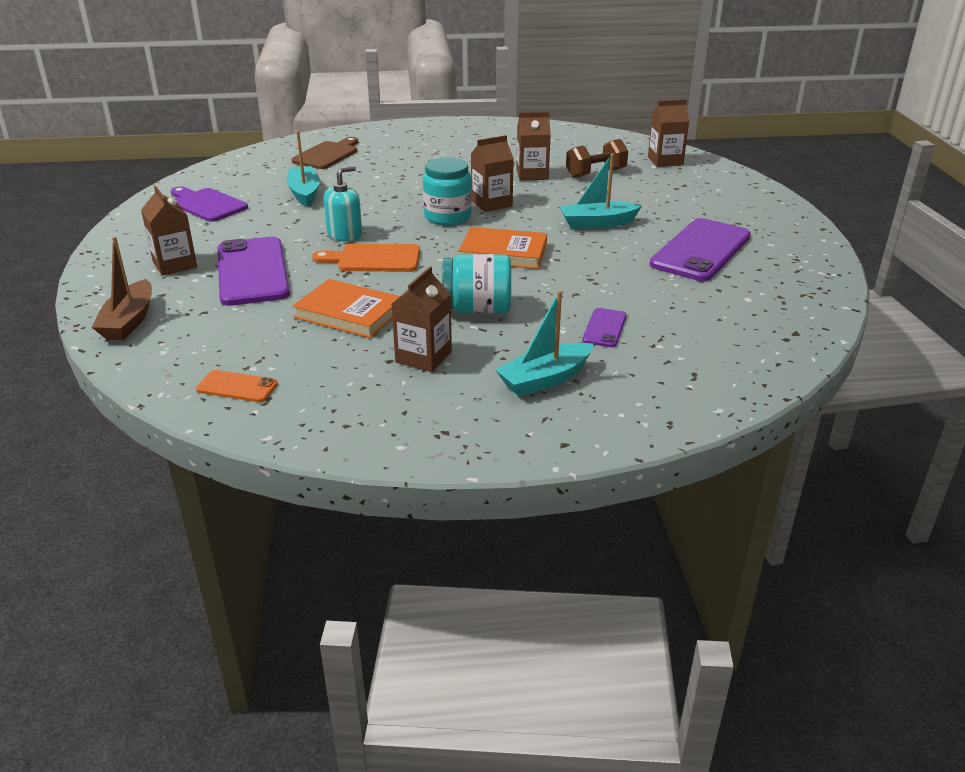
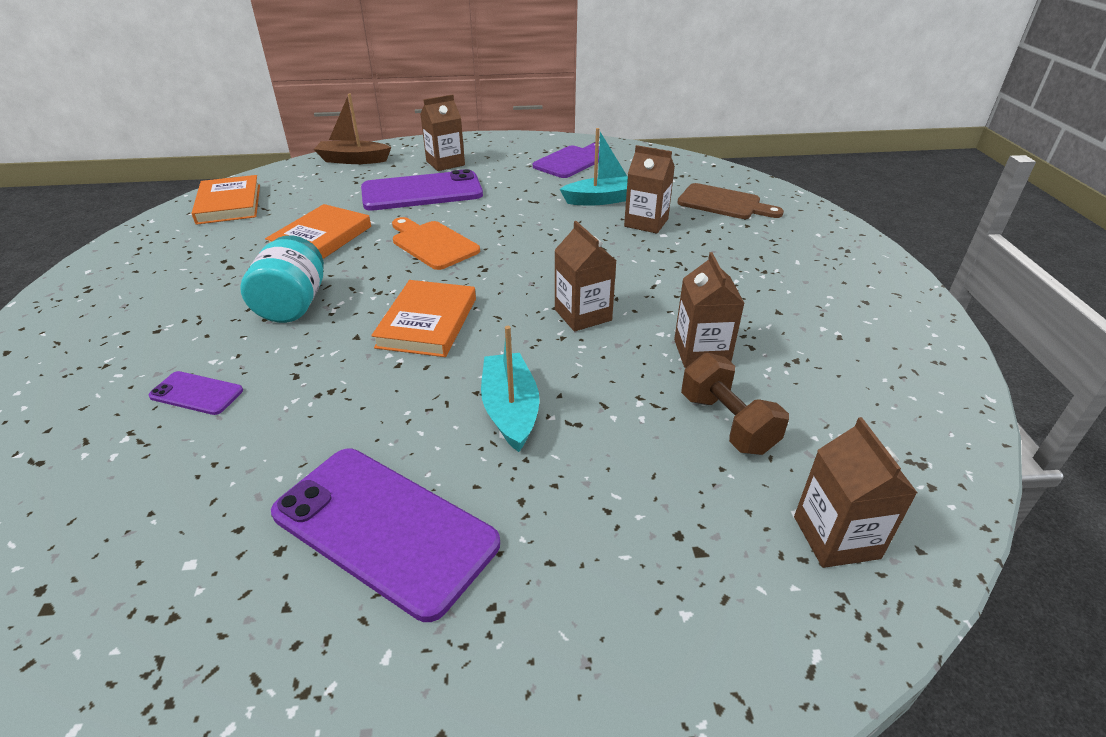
camera: 90 degrees right, 5 degrees up
orange phone [196,370,278,402] -> orange book [191,175,260,225]
orange cutting board [312,243,420,272] -> orange cutting board turned 45 degrees counterclockwise [392,217,480,270]
turquoise soap dispenser [324,166,362,241] -> none
brown carton [392,267,452,372] -> brown carton moved to [624,145,675,234]
turquoise jar [423,157,472,225] -> none
turquoise boat [495,291,594,396] -> none

